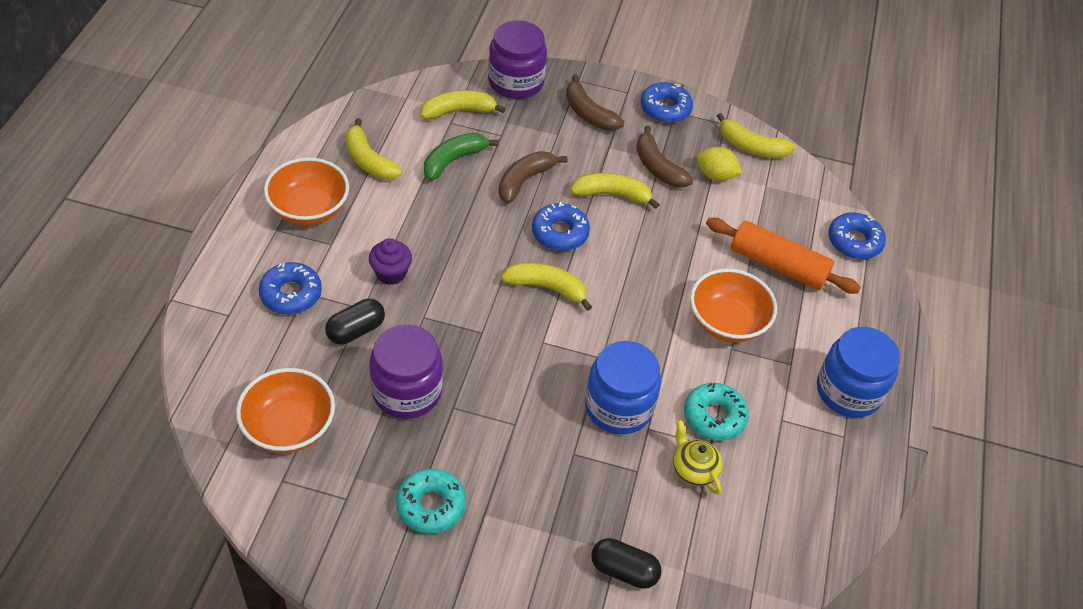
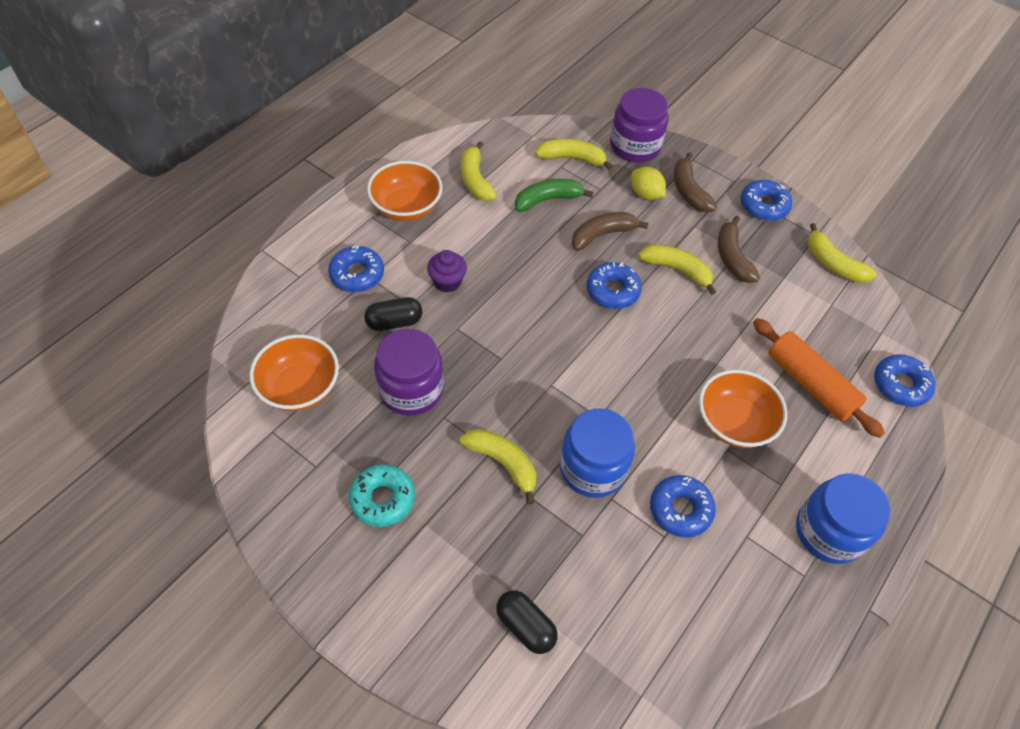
camera: 25 degrees right, 5 degrees up
yellow banana [501,262,592,311] -> yellow banana moved to [460,429,536,505]
yellow teapot [673,420,722,495] -> none
turquoise donut [684,383,749,441] -> blue donut [650,475,716,538]
yellow lemon [697,147,742,181] -> yellow lemon moved to [631,167,666,200]

